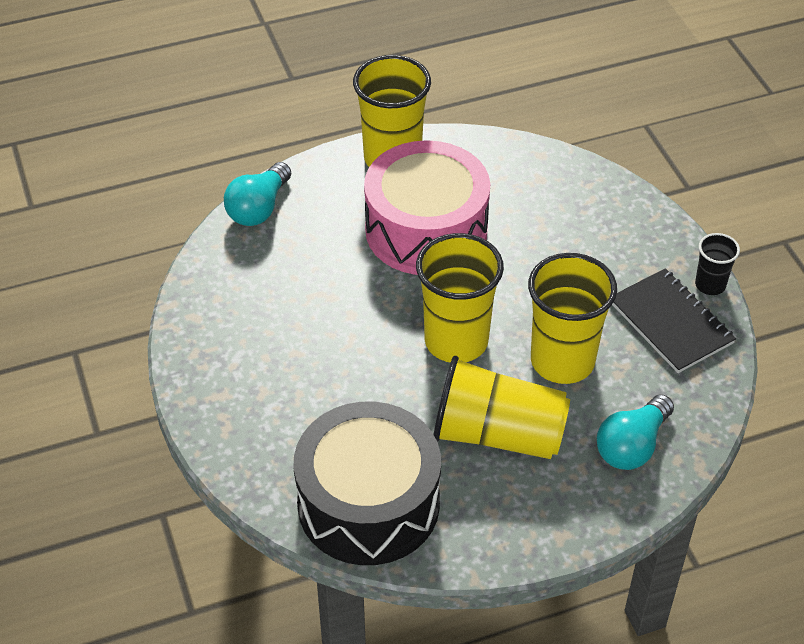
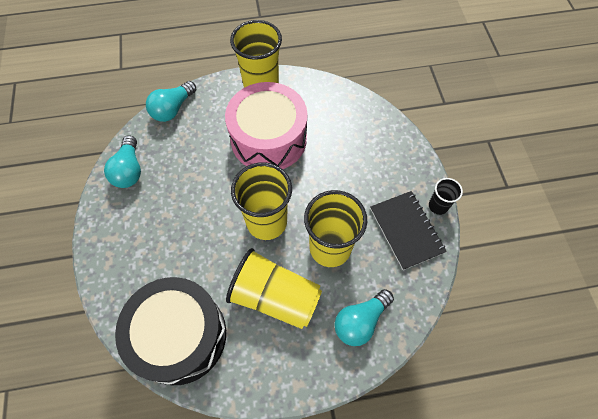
camera: 10 degrees right, 15 degrees up
none -> turquoise light bulb [104,135,141,188]

